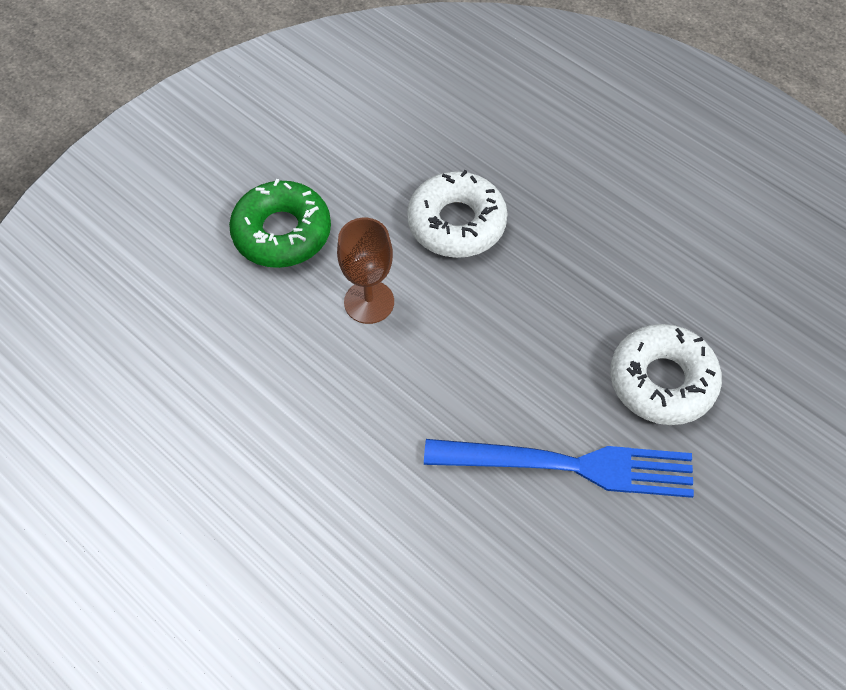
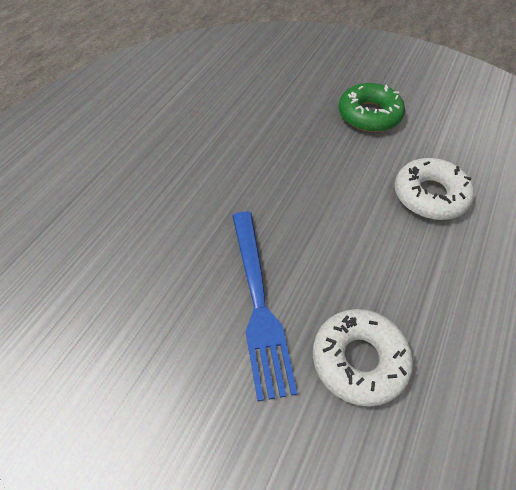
camera: 75 degrees right, 5 degrees down
brown goblet [337,218,394,324] -> none

